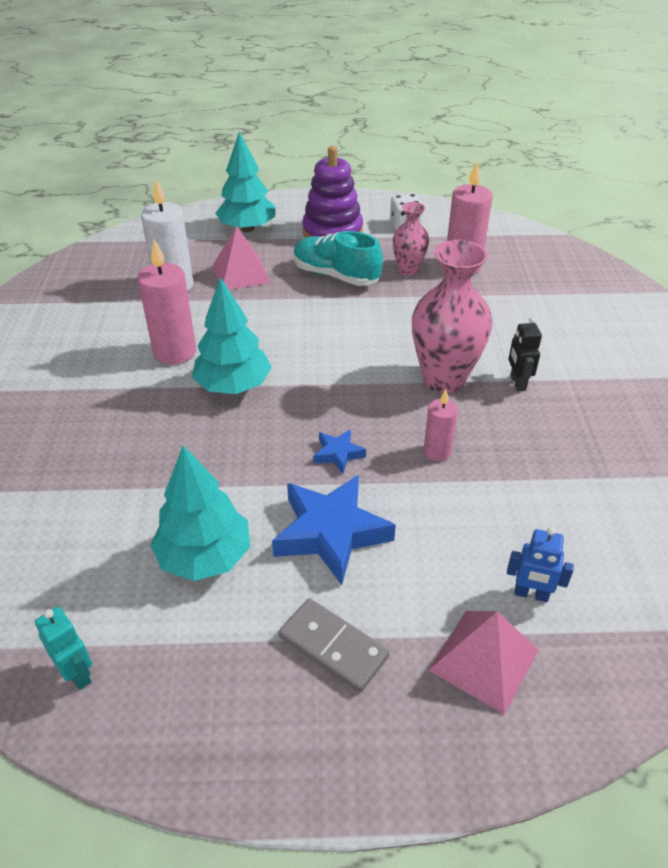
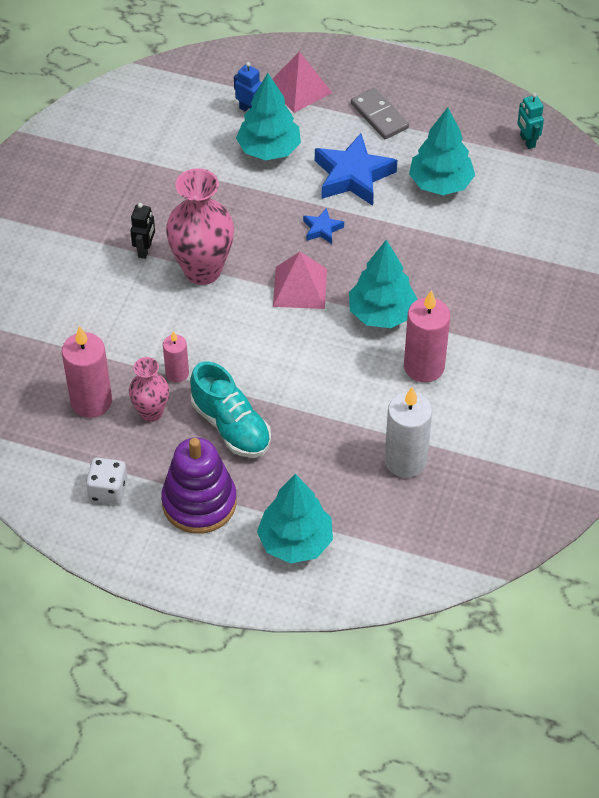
camera: 160 degrees left, 10 degrees up
pink pyramid [213,226,271,290] -> pink pyramid moved to [273,252,327,309]
pink candle [423,389,458,461] -> pink candle moved to [163,331,189,382]
none -> turquoise tree [236,73,301,161]

